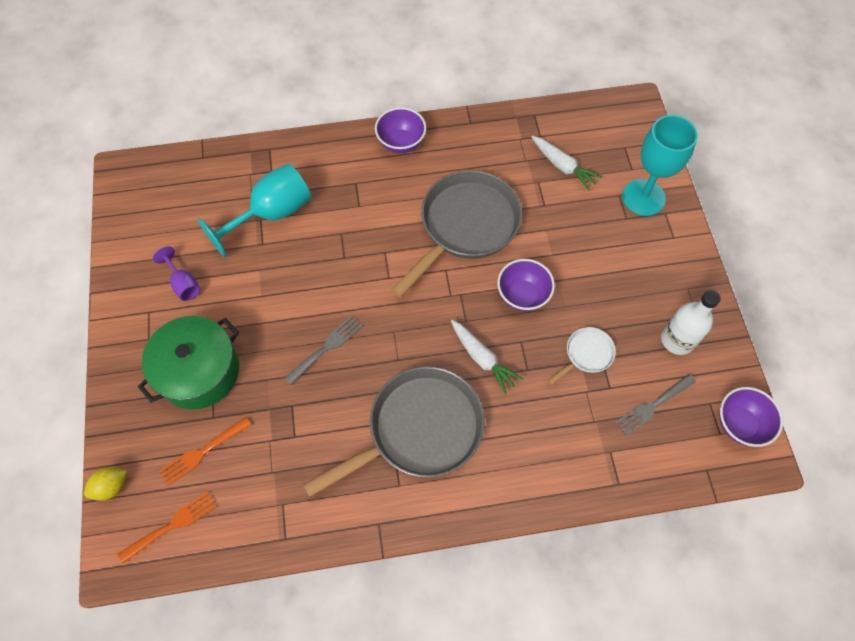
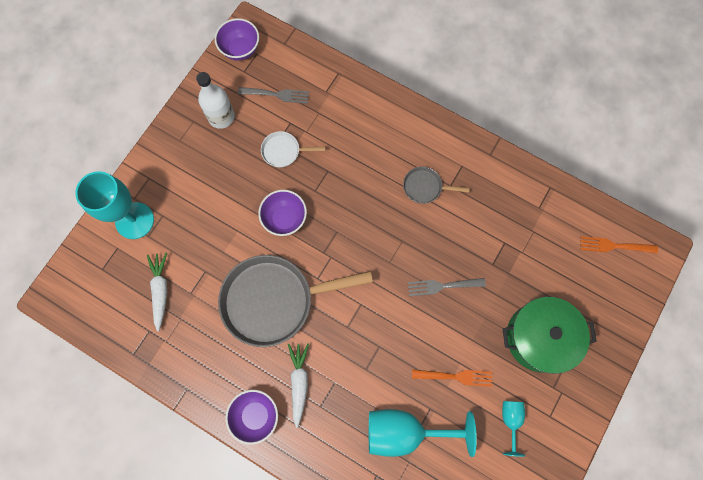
camera: 140 degrees left, 10 degrees up
yellow lemon [84,467,127,501] -> none
purple goblet [153,246,200,301] -> turquoise goblet [502,401,525,457]
orange fork [159,417,251,486] -> orange fork moved to [412,369,492,387]
grey pan [303,366,485,497] -> grey pan [403,167,470,204], size x0.45
white carrot [451,320,523,394] -> white carrot moved to [288,343,309,428]

